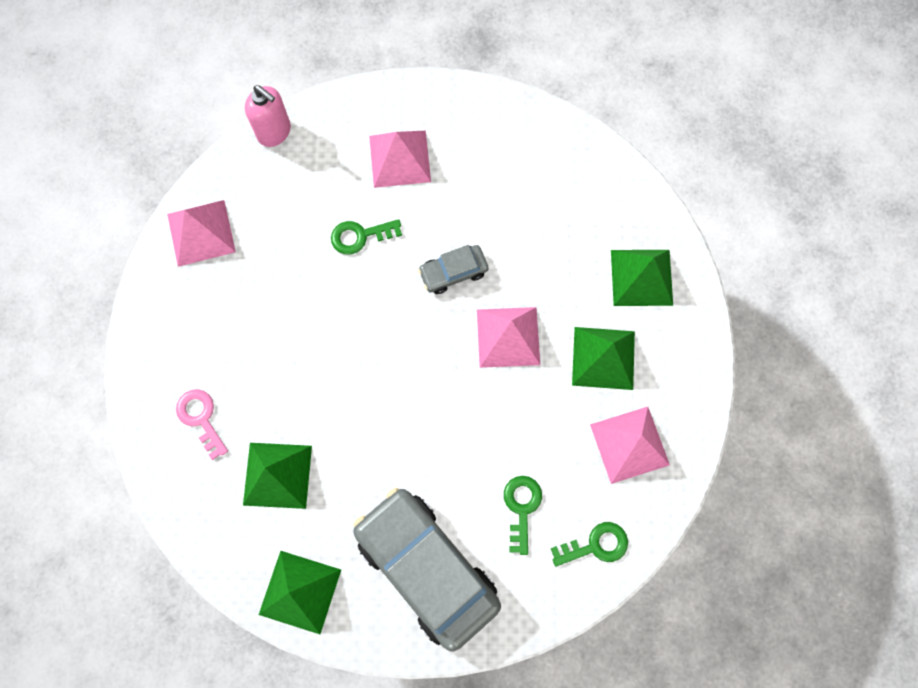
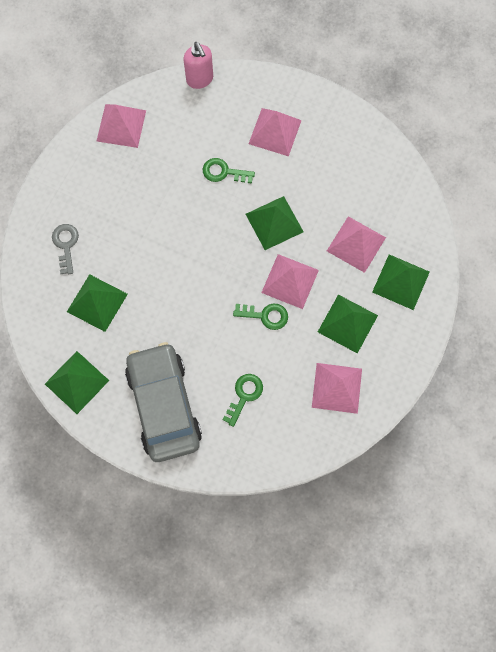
camera: 25 degrees right, 0 degrees up
pink key [176,389,228,460] -> grey key [52,224,79,274]
grey car [418,245,488,294] -> green pyramid [246,196,304,250]
green key [551,522,628,566] -> green key moved to [233,304,288,330]
none -> pink pyramid [327,216,386,273]

